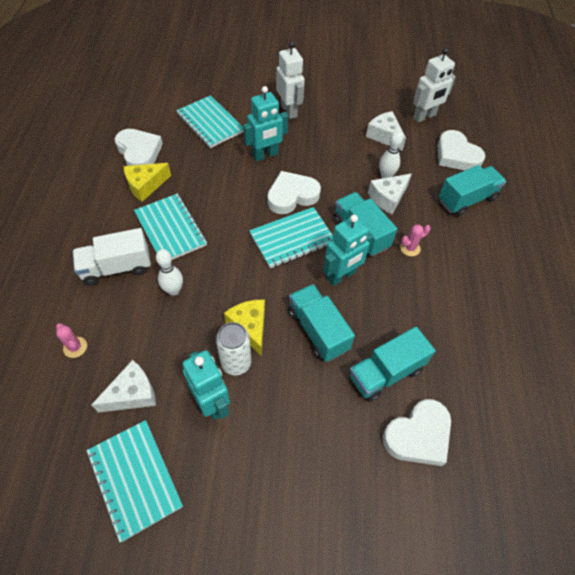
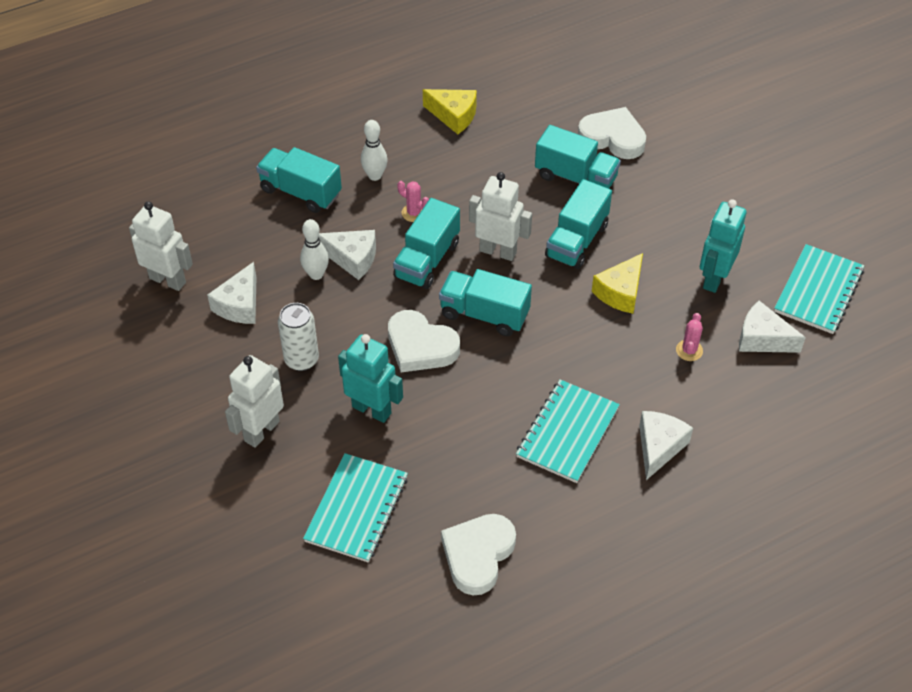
camera: 120 degrees left, 5 degrees down
pink cactus [56,323,87,358] -> pink cactus moved to [676,313,703,361]
white truck [73,228,151,286] -> white cheese [639,411,693,480]
yellow cheese [124,163,171,202] -> yellow cheese moved to [423,89,477,134]
white bowling pin [156,249,183,296] -> white bowling pin moved to [361,120,388,181]
white can [216,322,251,376] -> white can moved to [278,303,319,371]
turquoise notebook [249,207,333,268] -> turquoise truck [439,269,532,336]
turquoise robot [323,215,374,286] -> white robot [469,172,532,261]
white heart [437,130,485,170] -> none

